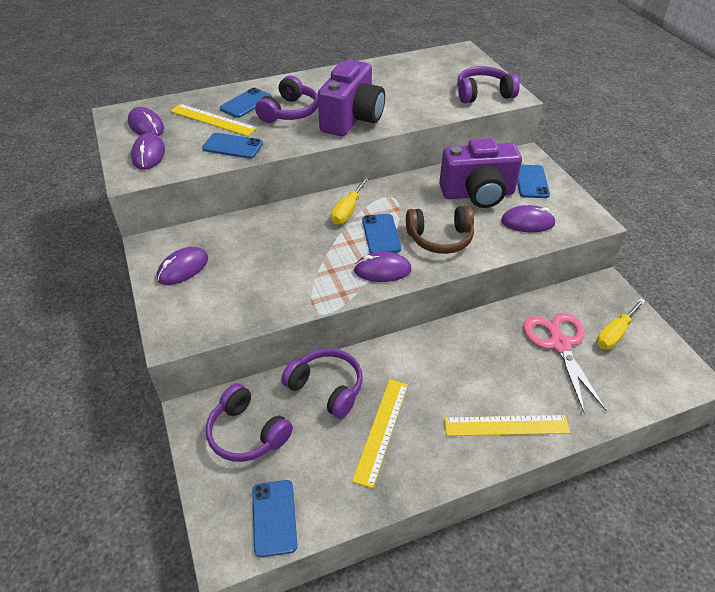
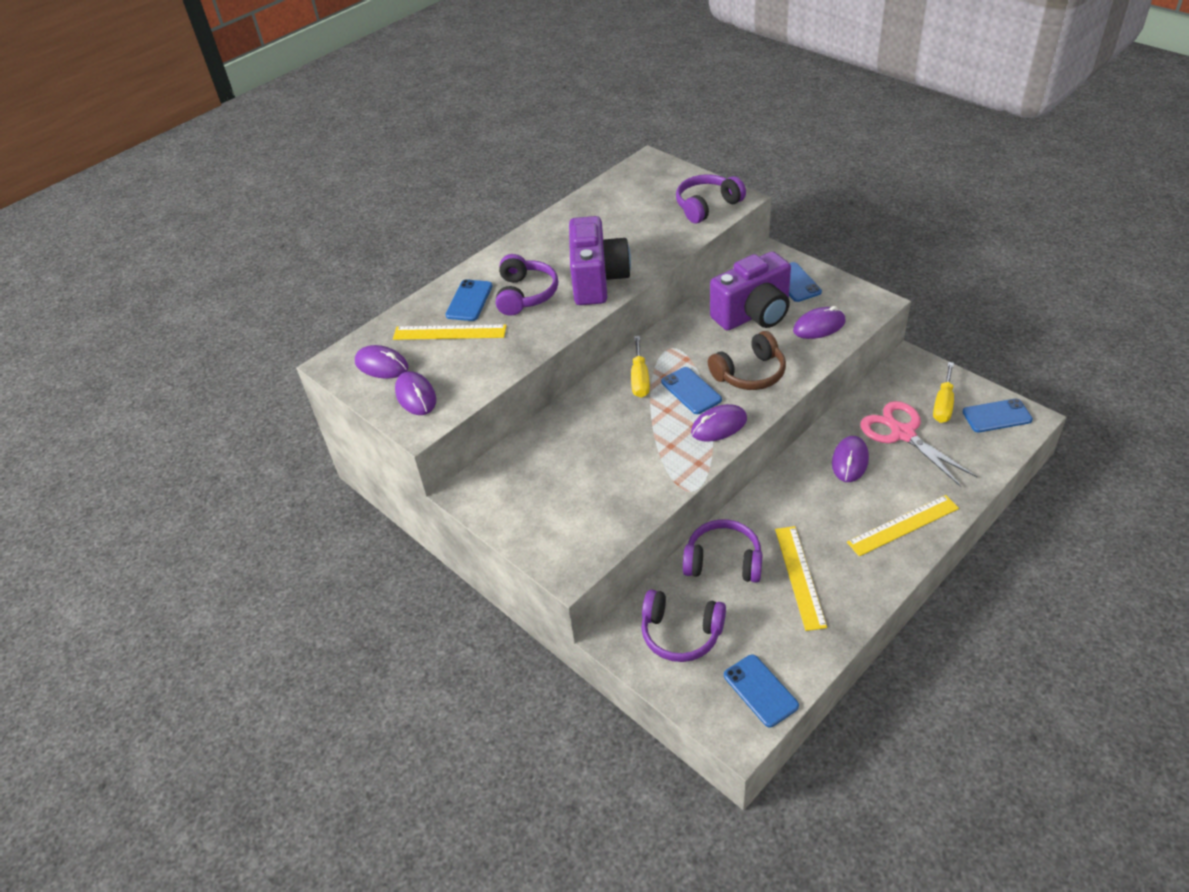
camera: 20 degrees left, 0 degrees up
purple mouse [157,247,208,285] -> purple mouse moved to [832,436,869,482]
blue phone [202,133,263,159] -> blue phone moved to [963,399,1033,432]

